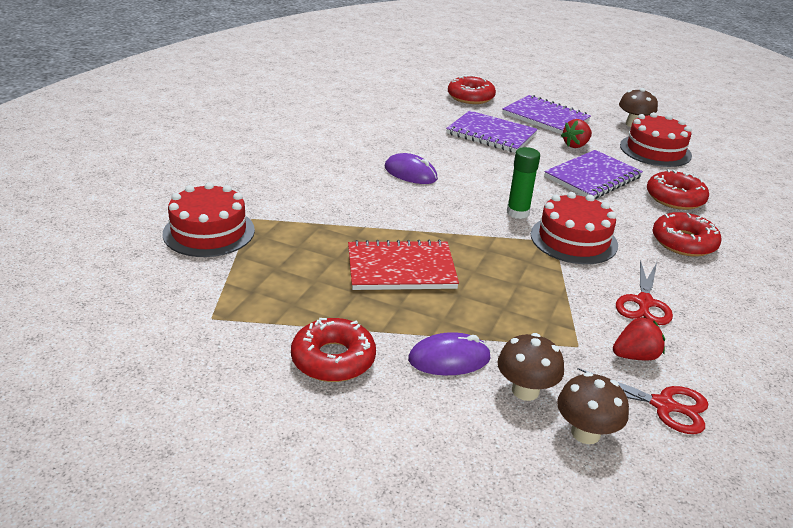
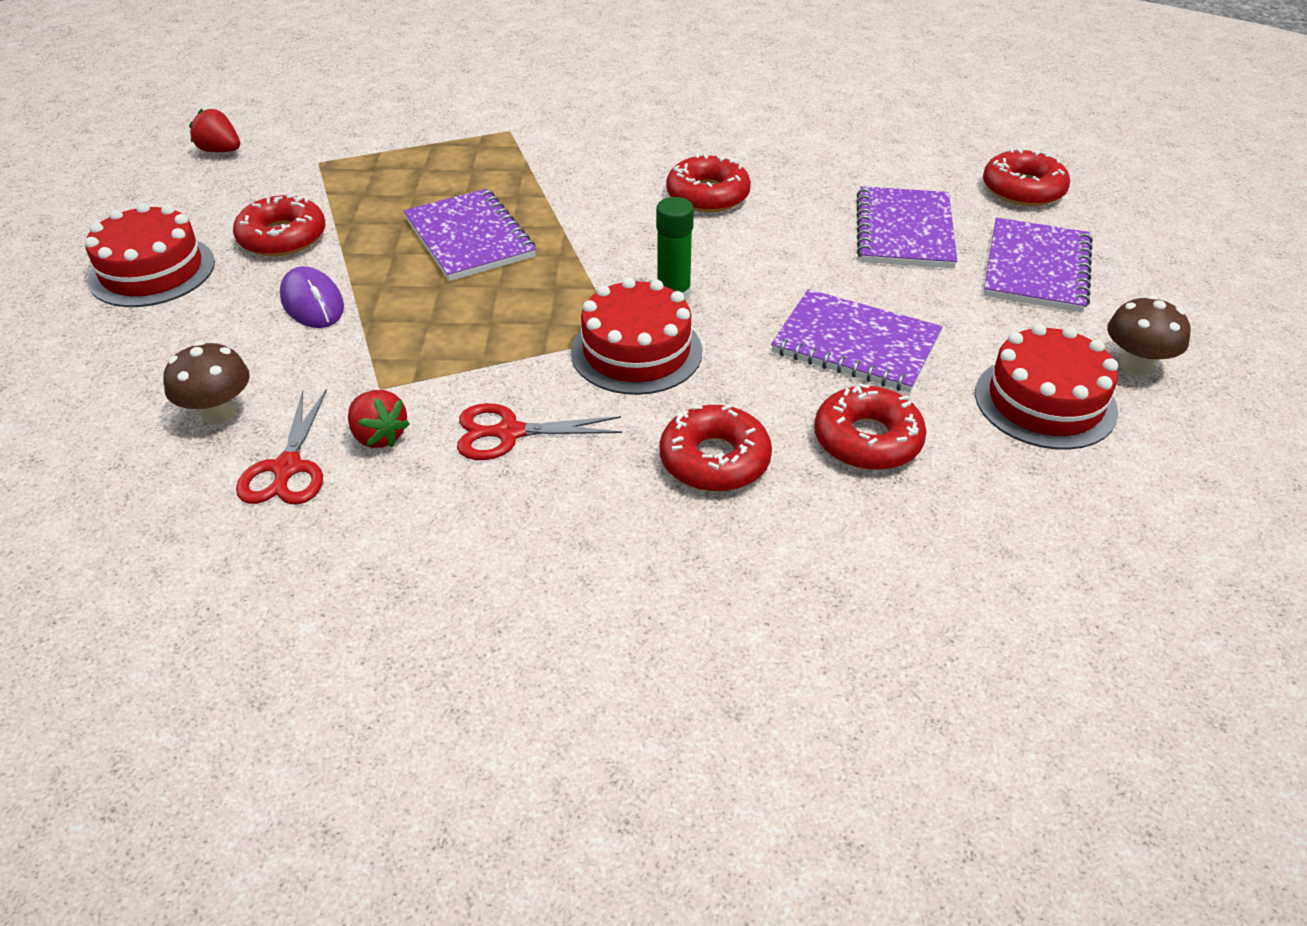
camera: 70 degrees right, 10 degrees up
red cake [163,182,255,257] -> red cake moved to [85,203,215,307]
red notebook [348,240,459,290] -> purple notebook [404,189,536,281]
purple mouse [385,153,438,184] -> red donut [666,153,751,212]
brown mushroom [497,333,564,401] -> none
red strawberry [561,119,592,148] -> red strawberry moved to [189,109,240,152]

